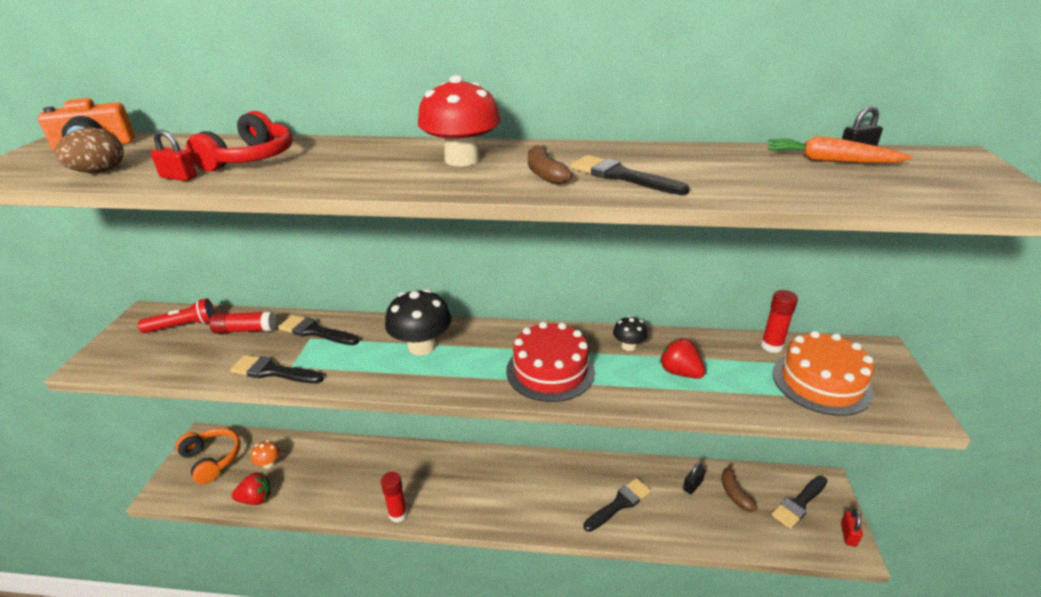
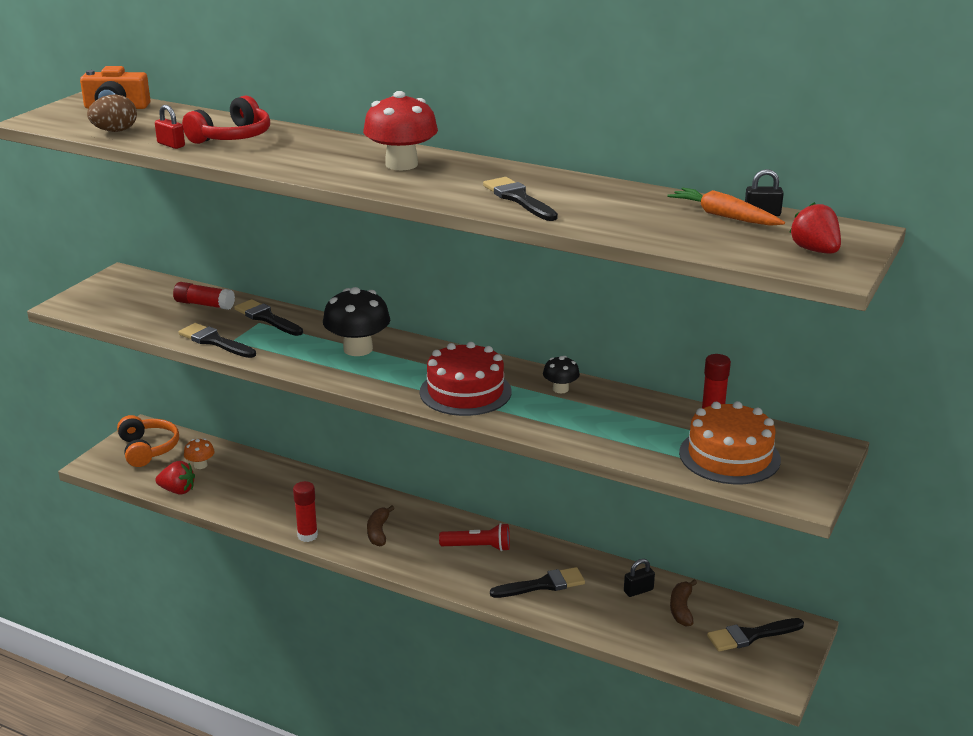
camera: 20 degrees right, 5 degrees down
red flashlight [138,298,215,333] -> red flashlight moved to [439,523,510,551]
brown banana [528,145,573,185] -> brown banana moved to [367,506,395,546]
red strawberry [660,338,706,379] -> red strawberry moved to [789,202,841,254]
red padlock [841,509,863,547] -> none

